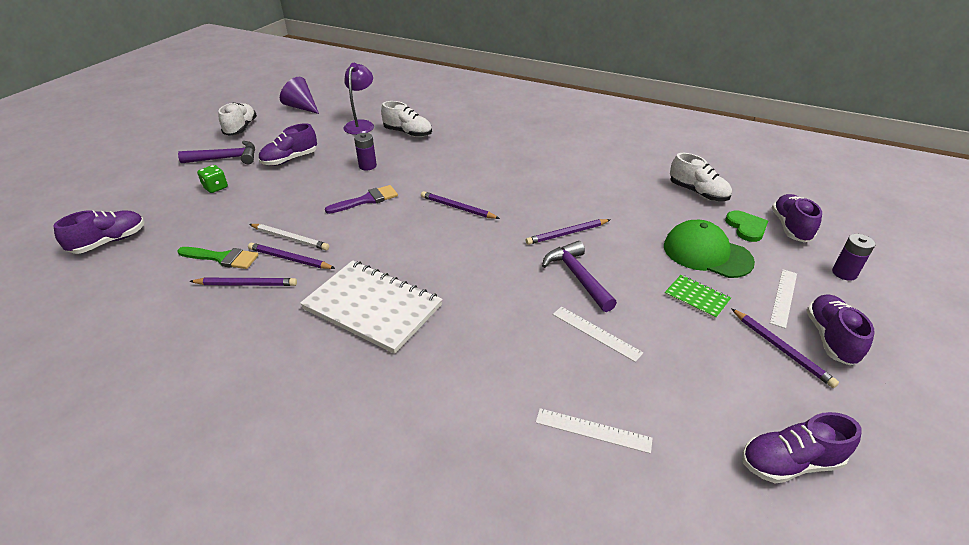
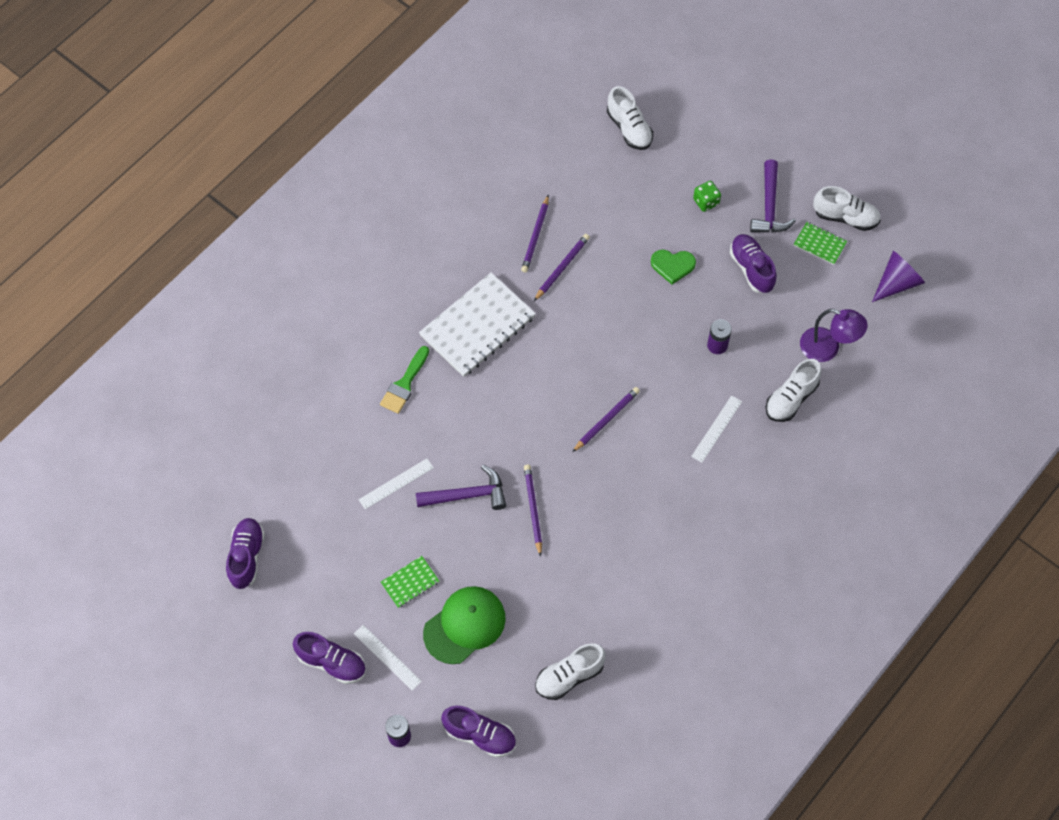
camera: 105 degrees right, 25 degrees up
purple shoe [53,210,144,254] -> white shoe [607,86,653,150]
green brush [177,247,258,269] -> green brush moved to [380,346,429,414]
white pencil [249,224,329,250] -> none
purple brush [325,185,398,214] -> none
white ruler [536,408,653,454] -> white ruler moved to [691,395,742,463]
green heart [725,211,768,242] -> green heart moved to [651,250,696,285]
purple pencil [731,308,839,388] -> none
none -> green notebook [794,222,847,265]

